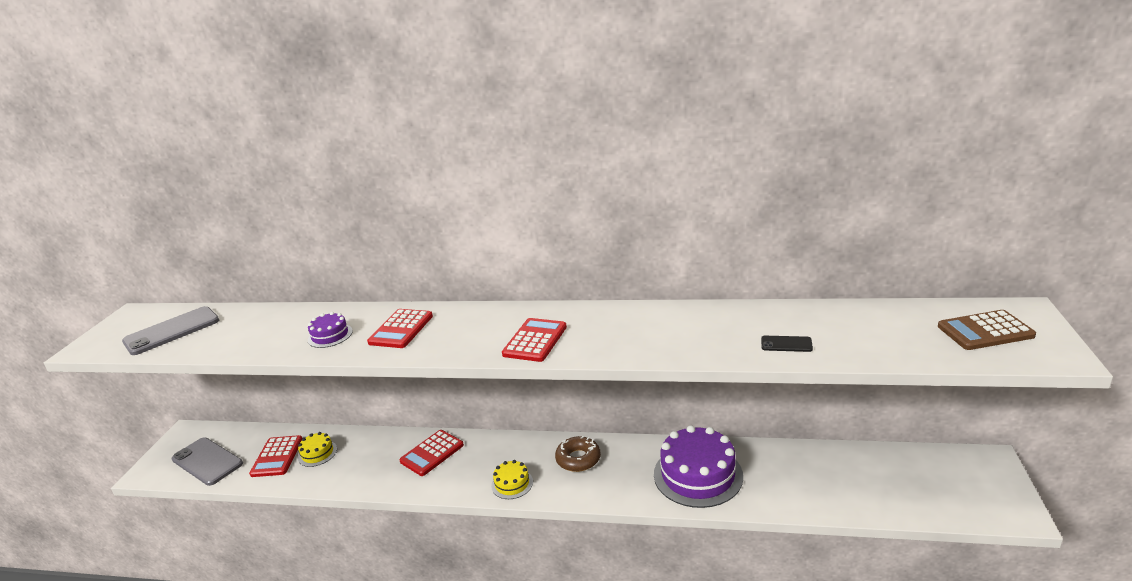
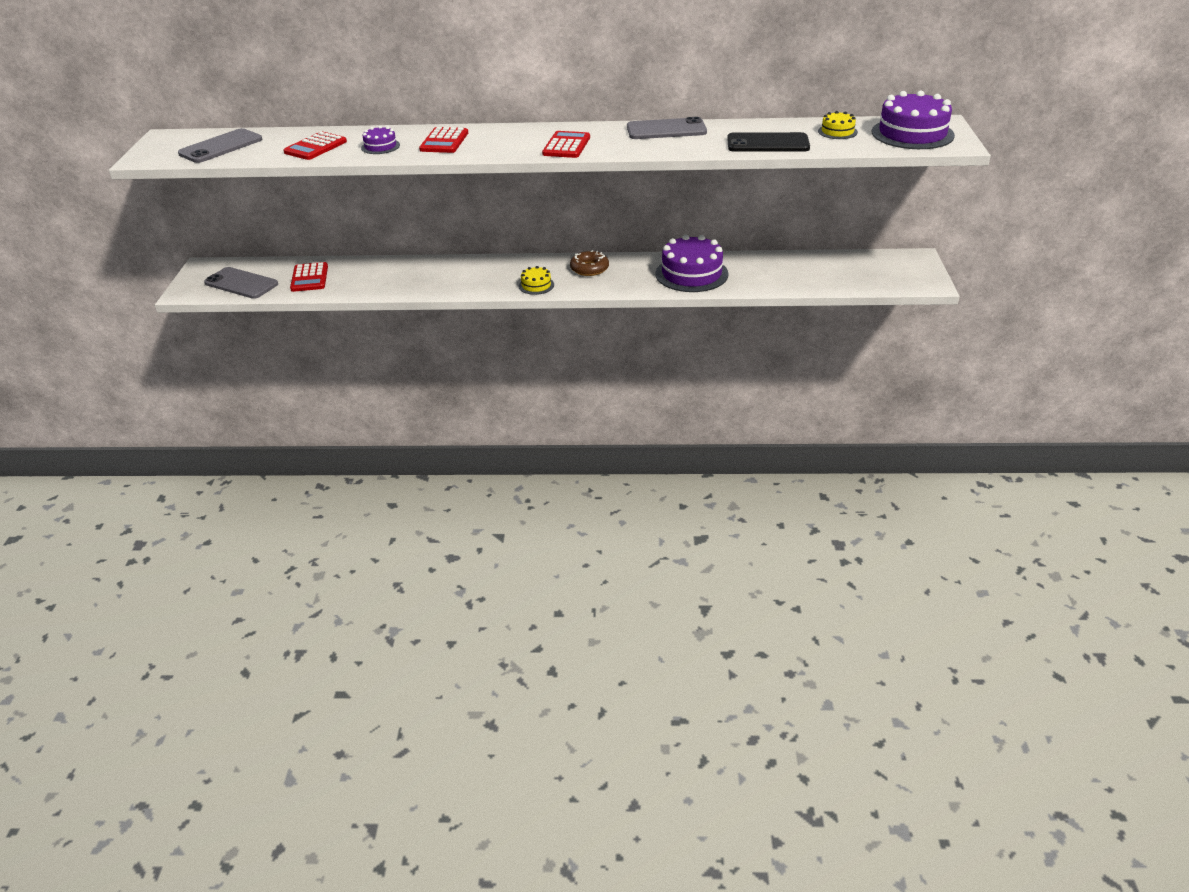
camera: 10 degrees left, 10 degrees up
yellow cake [298,432,337,467] -> yellow cake moved to [818,111,858,139]
red calculator [399,430,464,476] -> red calculator moved to [284,132,347,160]
black phone [761,336,813,352] -> black phone [727,132,810,152], size x2.12
brown calculator [938,310,1036,350] -> purple cake [872,91,955,149]
none -> grey phone [627,117,707,139]

